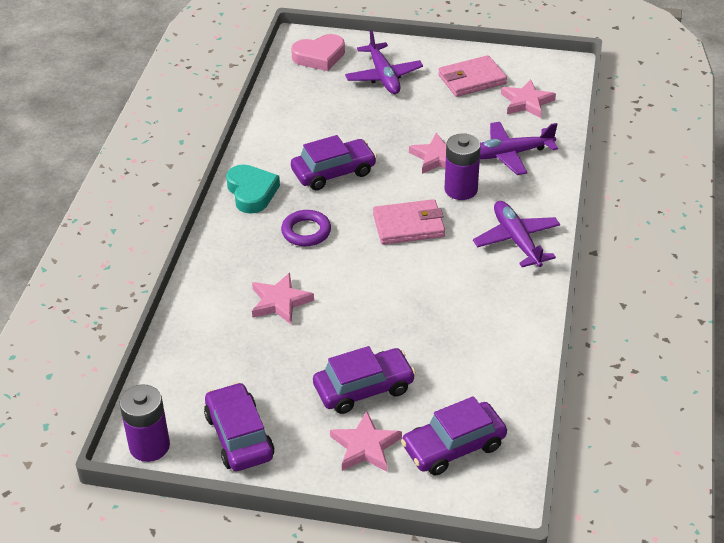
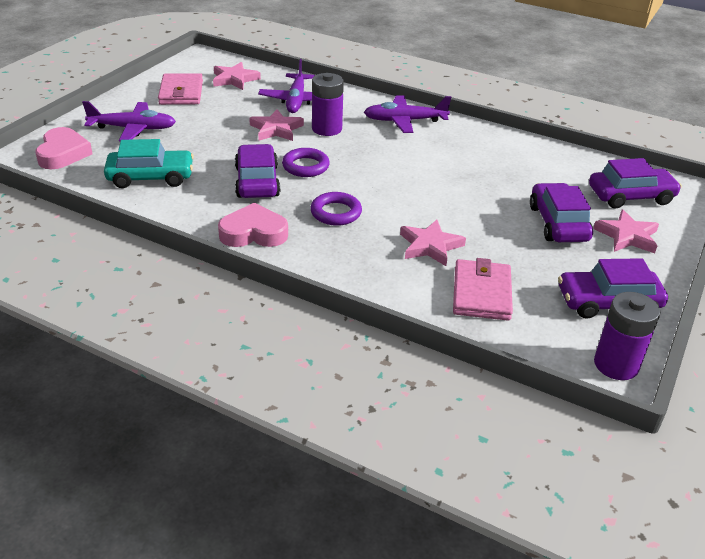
camera: 75 degrees left, 5 degrees down
turquoise heart [226,164,280,214] -> pink heart [218,203,288,247]
pink wallet [373,199,445,245] -> pink wallet moved to [453,258,513,321]
purple car [401,396,507,475] -> purple car turned 90 degrees counterclockwise [589,158,682,209]
none -> turquoise car [104,139,194,188]
none -> purple ring [282,148,330,177]

